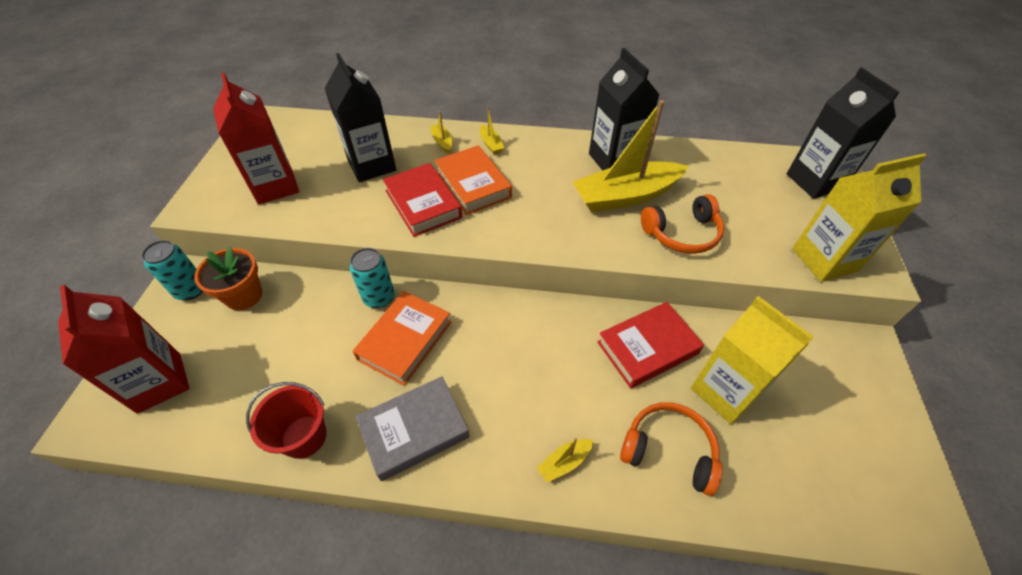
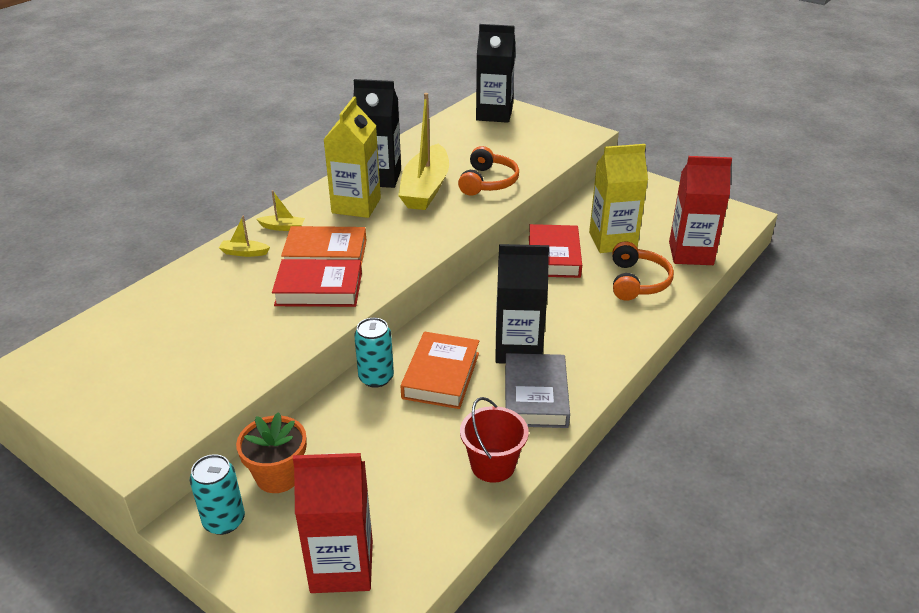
camera: 60 degrees left, 15 degrees down
red carton [213,73,299,205] -> red carton moved to [669,156,732,265]
black carton [324,53,396,182] -> black carton moved to [495,244,549,364]
orange book [353,291,451,386] -> orange book turned 45 degrees clockwise [400,332,479,409]
yellow boat [537,438,593,483] -> none
orange headphones [620,402,723,496] -> orange headphones turned 135 degrees clockwise [612,241,674,301]
yellow carton [792,153,927,282] -> yellow carton moved to [323,97,381,218]

